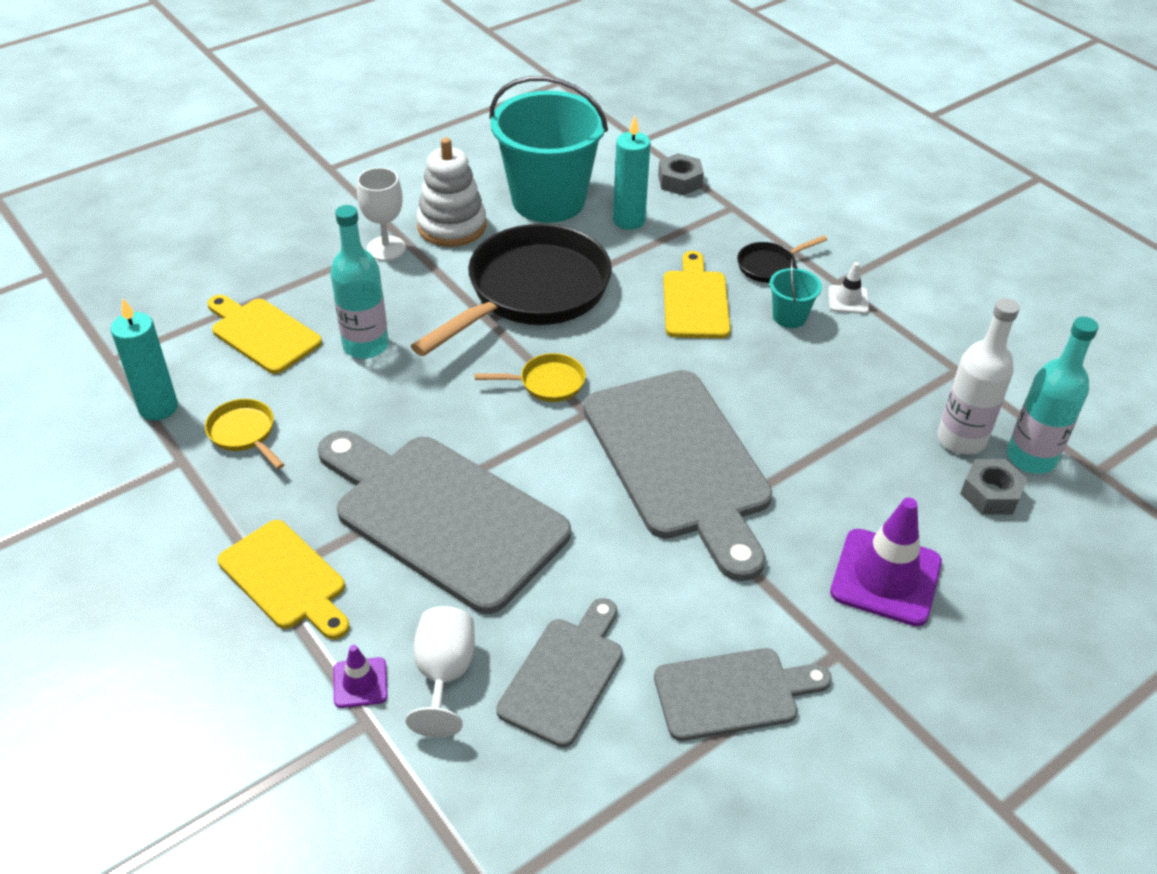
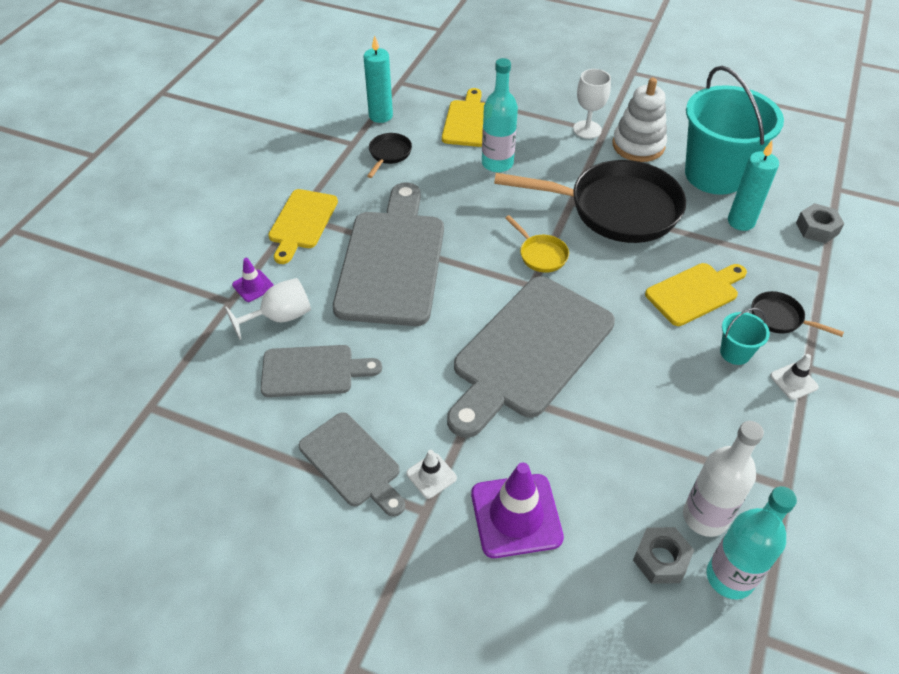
camera: 60 degrees right, 5 degrees up
yellow pan [205,399,285,469] -> black pan [367,133,412,178]
none -> white traffic cone [406,450,457,499]

